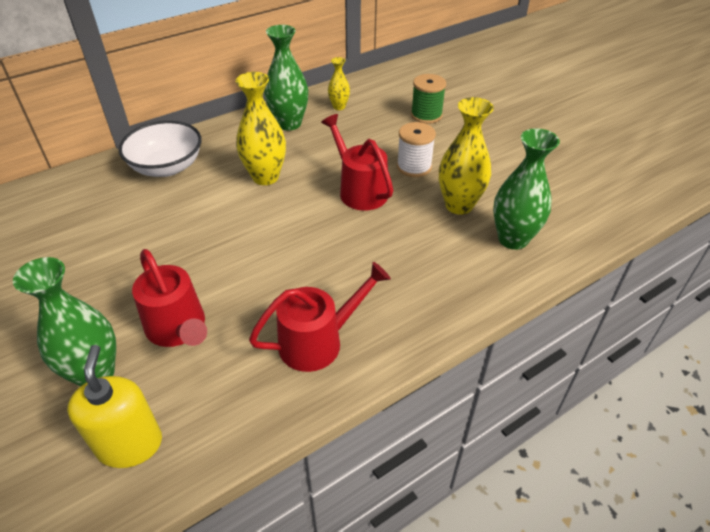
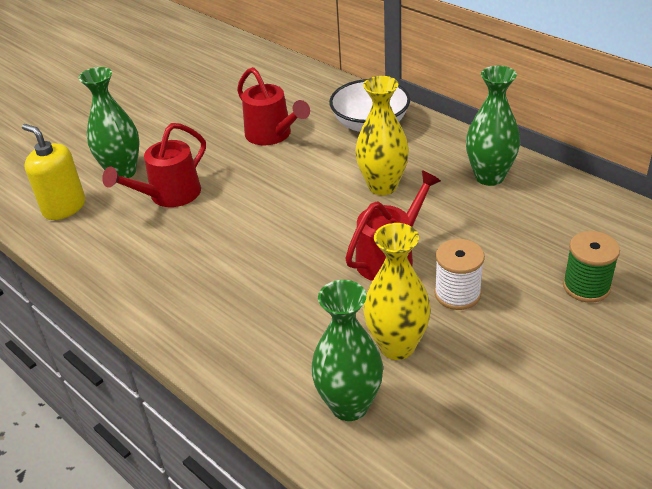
camera: 80 degrees right, 5 degrees down
yellow soap dispenser [67,345,162,468] -> yellow soap dispenser turned 120 degrees counterclockwise [22,124,85,220]
red watering can [249,262,391,372] -> red watering can moved to [237,67,310,145]
yellow vase [328,57,350,110] -> none

